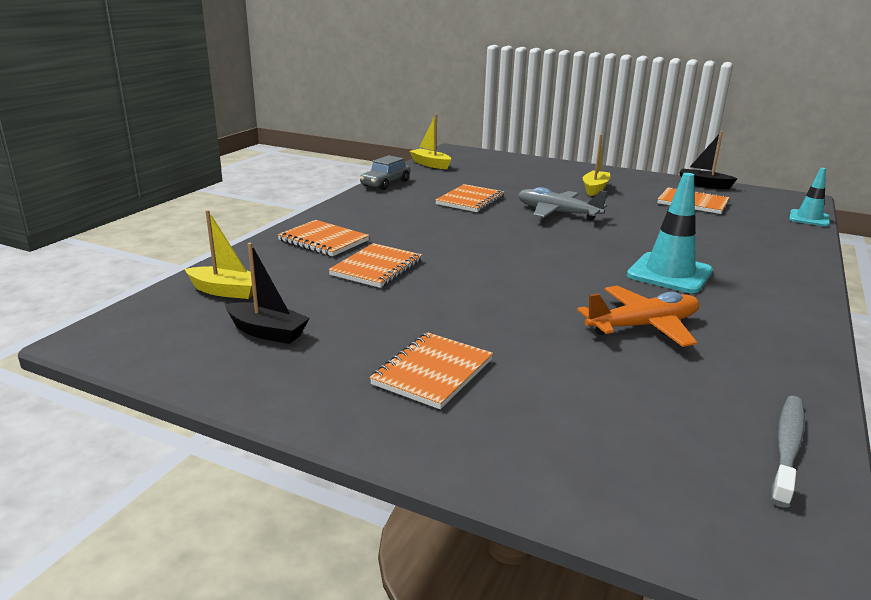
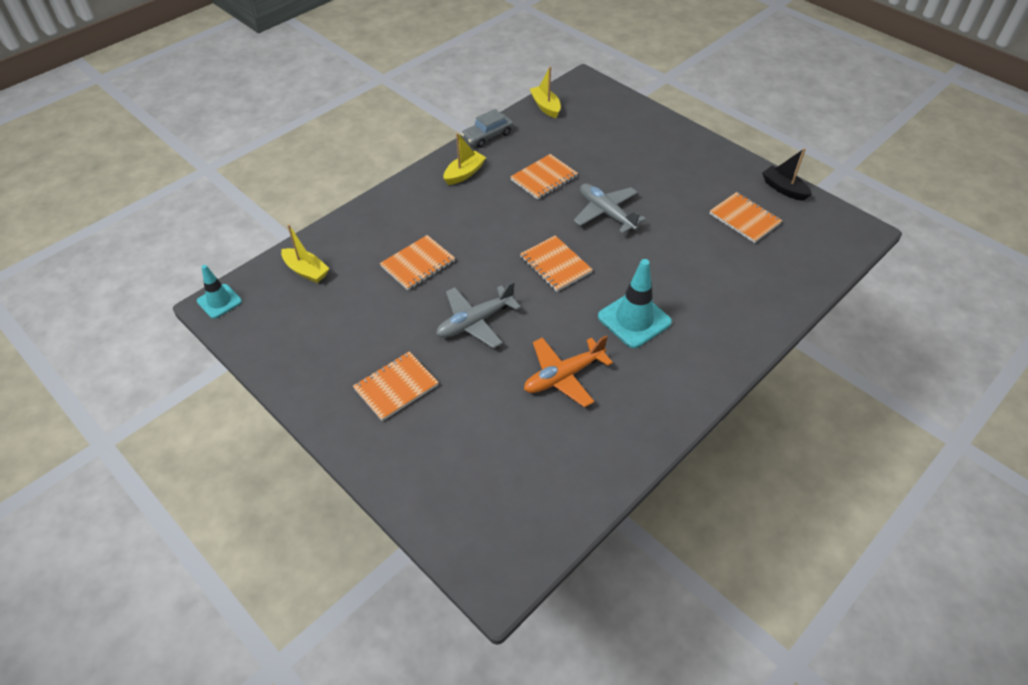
camera: 20 degrees right, 25 degrees up
black boat [225,243,310,344] -> none
orange notebook [277,220,369,256] -> orange notebook moved to [520,236,593,292]
orange plane [577,286,699,347] -> orange plane turned 150 degrees clockwise [524,336,613,408]
yellow boat [583,134,610,196] -> yellow boat moved to [444,133,486,185]
grey toothbrush [771,396,805,508] -> none
turquoise traffic cone [789,168,830,227] -> turquoise traffic cone moved to [197,265,242,319]
none -> grey plane [436,281,521,348]

